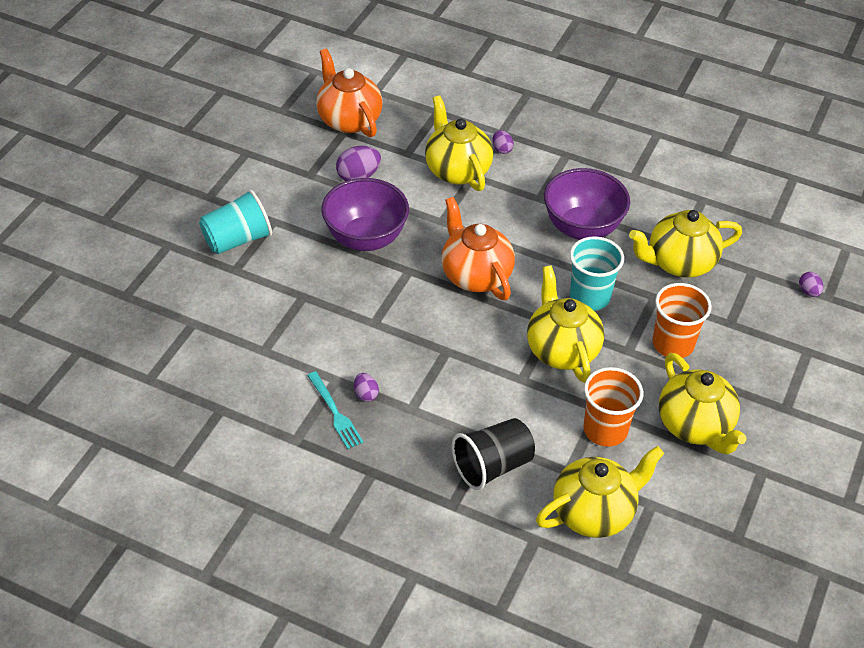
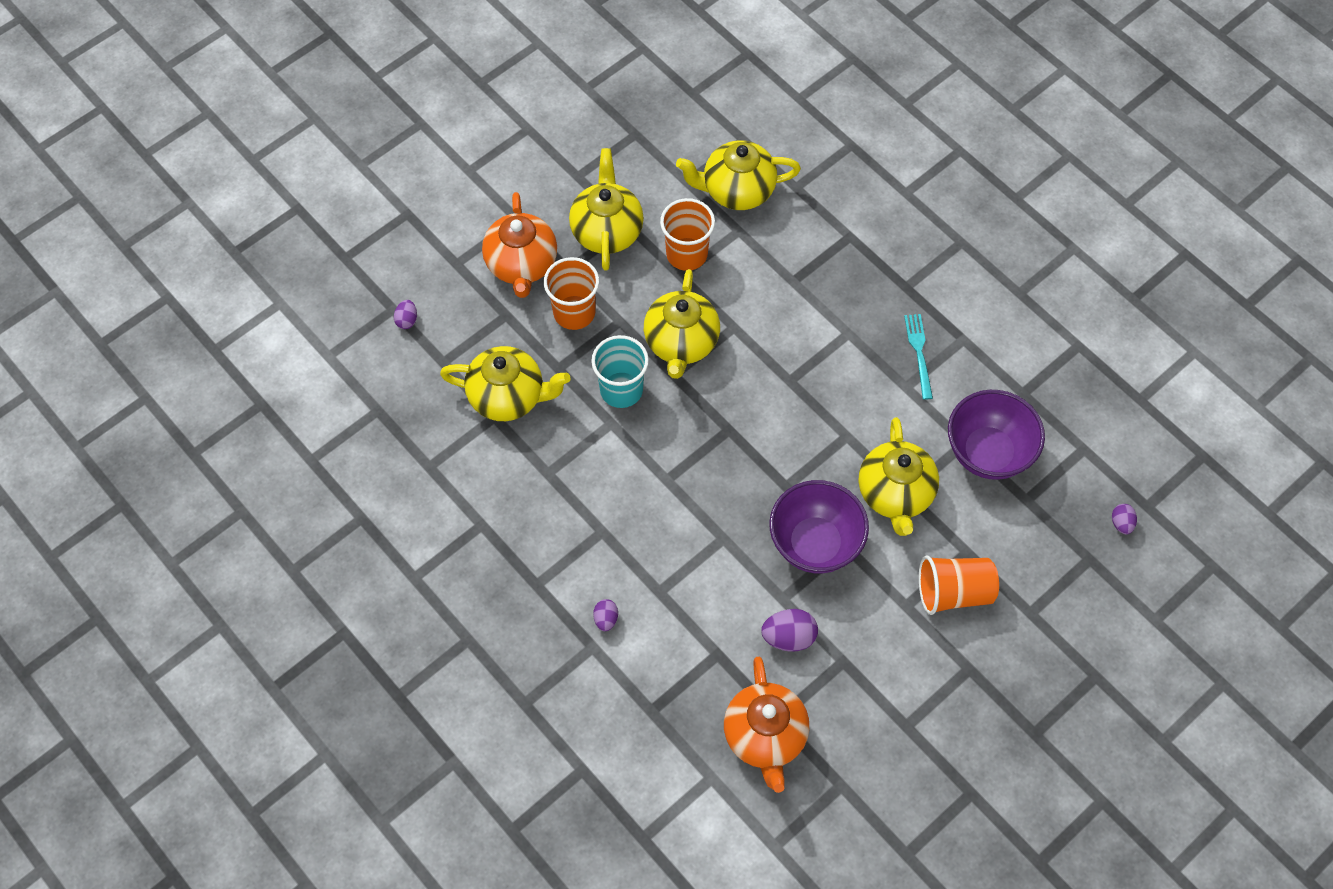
camera: 155 degrees left, 15 degrees up
turquoise cup [199,189,272,254] -> orange cup [919,555,999,615]
purple egg [354,373,379,402] -> purple egg moved to [1112,504,1137,534]
yellow teapot [425,95,493,191] -> yellow teapot moved to [859,417,939,536]
orange teapot [441,197,515,300] -> orange teapot moved to [482,192,557,298]
black cup [452,418,535,490] -> none
purple bowl [544,168,630,240] -> purple bowl moved to [948,390,1045,480]

